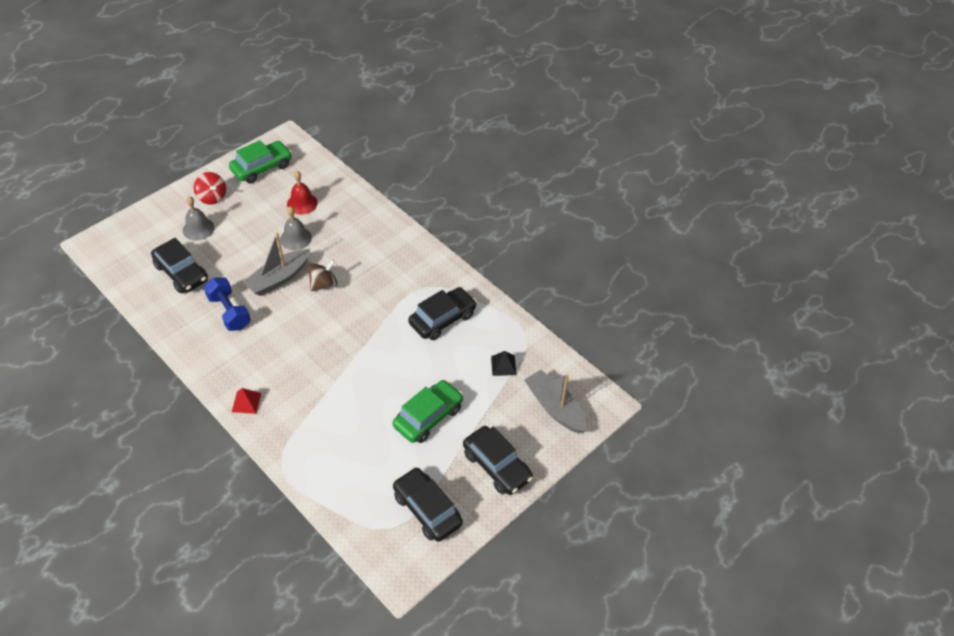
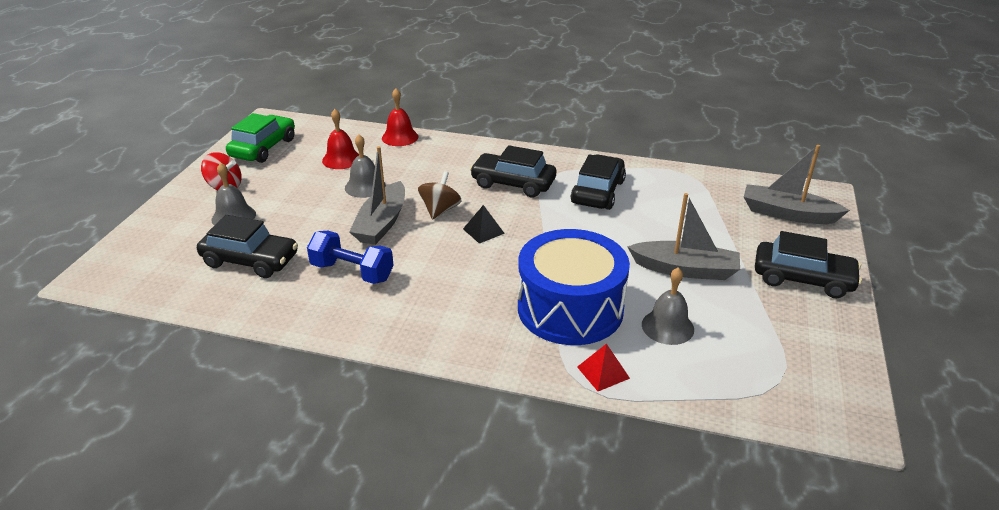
camera: 30 degrees left, 15 degrees down
red pyramid [232,388,261,414] -> red pyramid moved to [577,344,630,391]
green car [393,380,463,443] -> grey boat [627,193,740,280]
black car [393,467,463,542] -> black car moved to [470,145,556,198]
black pyramid [491,351,516,376] -> black pyramid moved to [463,205,505,243]
none -> red bell [382,88,418,146]
none -> blue drum [518,229,630,345]
none -> grey bell [642,267,694,345]

